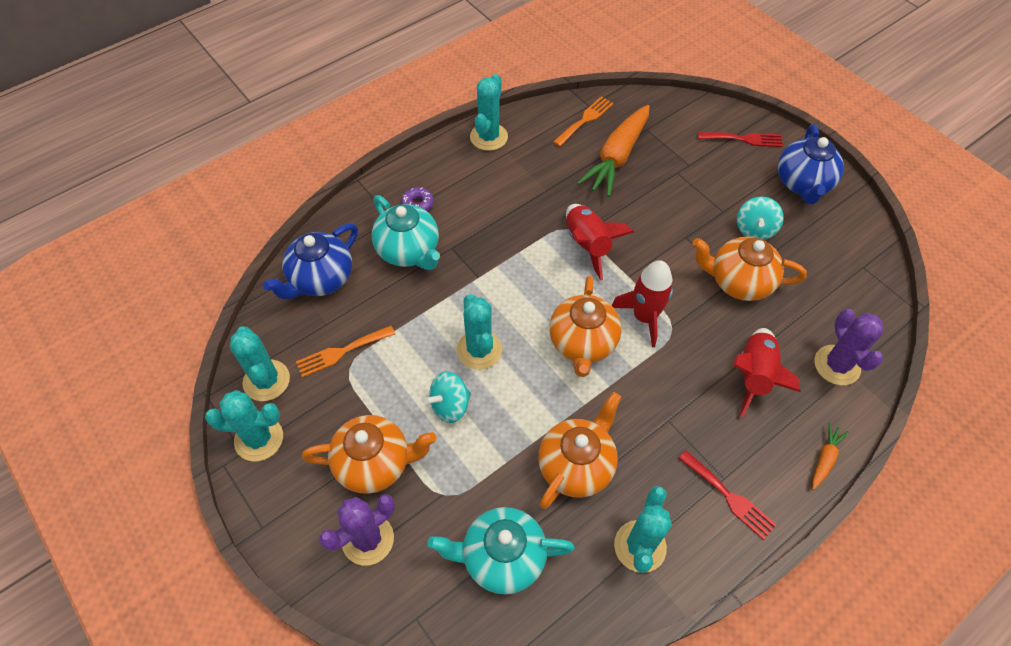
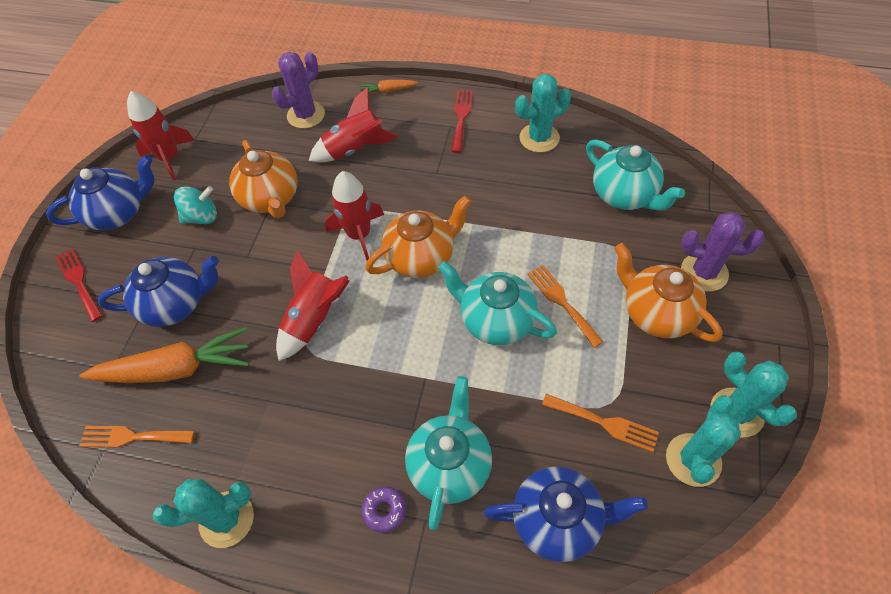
camera: 125 degrees left, 0 degrees up
turquoise spinning top [424,371,471,423] -> orange fork [527,265,603,348]
turquoise cactus [457,294,502,370] -> turquoise teapot [438,261,557,345]
orange teapot [538,392,621,509] -> none
none -> blue teapot [98,256,219,327]
none -> red rocket [127,91,195,181]

